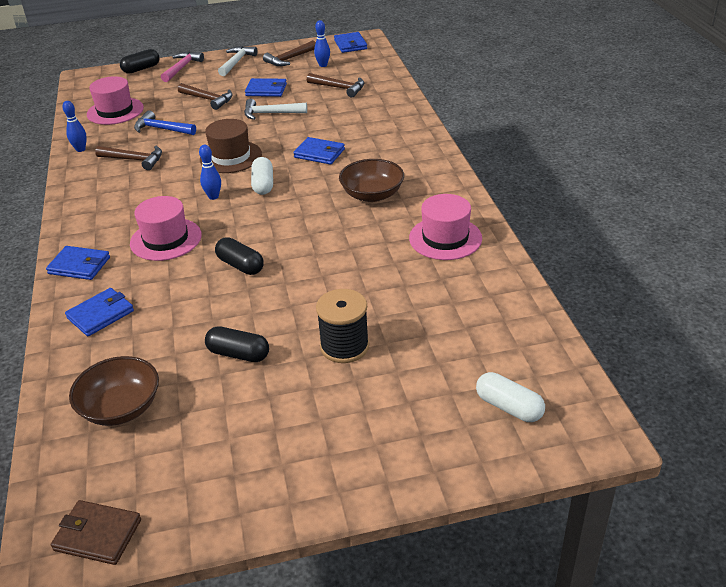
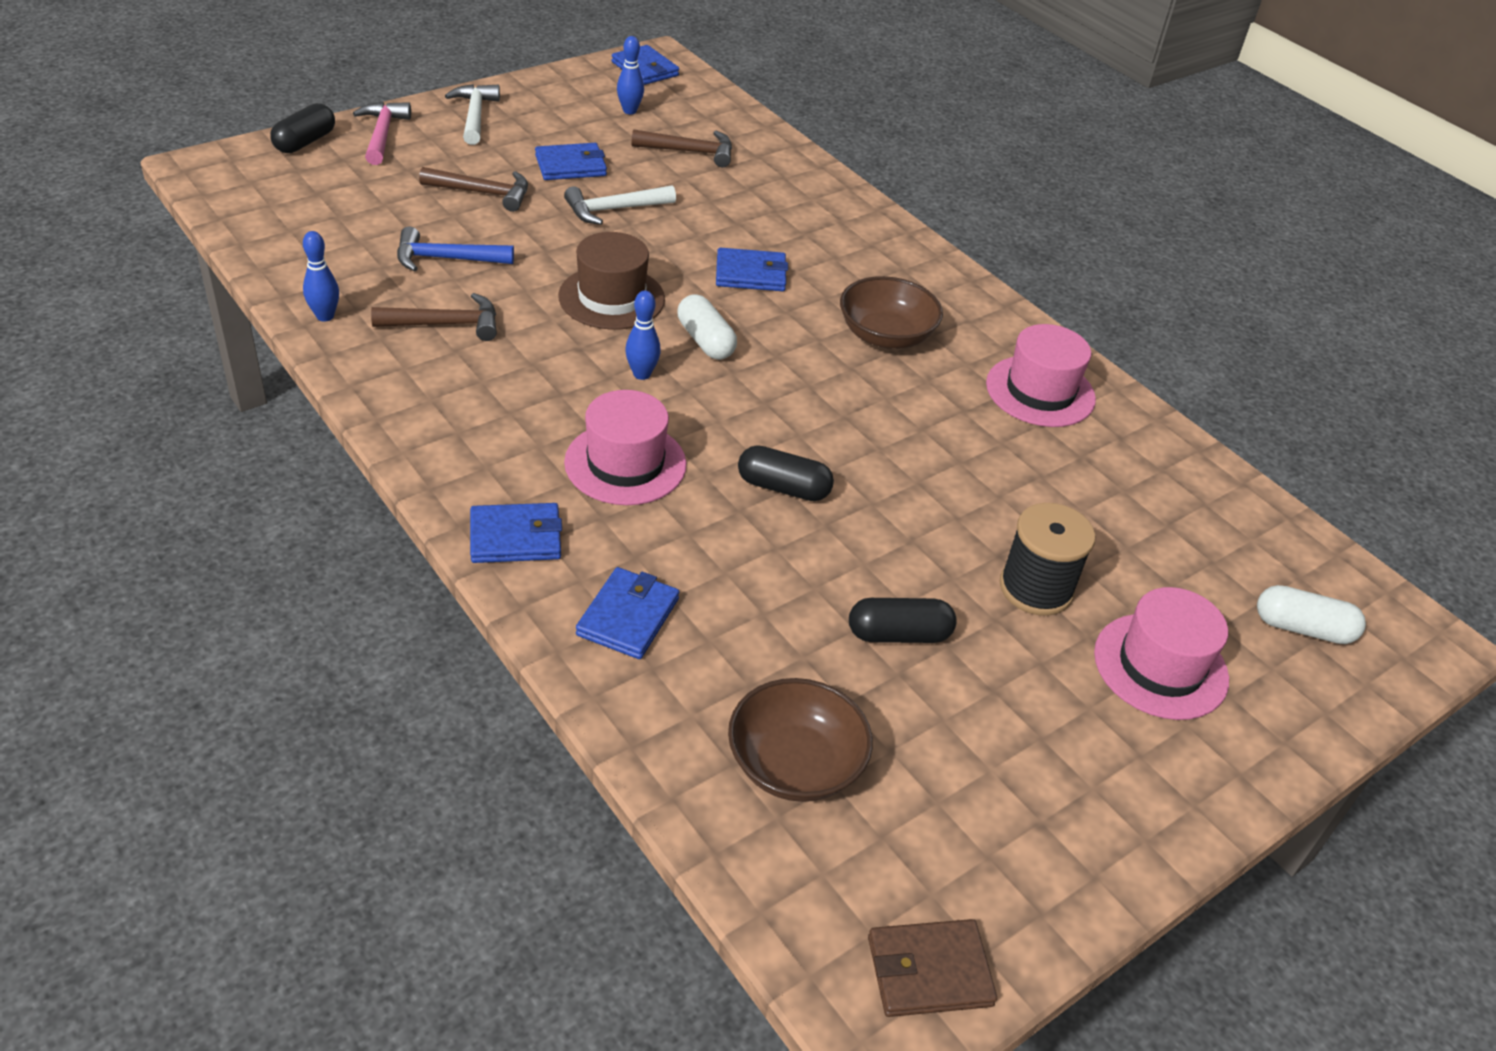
camera: 30 degrees left, 5 degrees up
pink hat [87,76,144,125] -> pink hat moved to [1094,587,1229,720]
brown hammer [263,40,316,66] -> none

